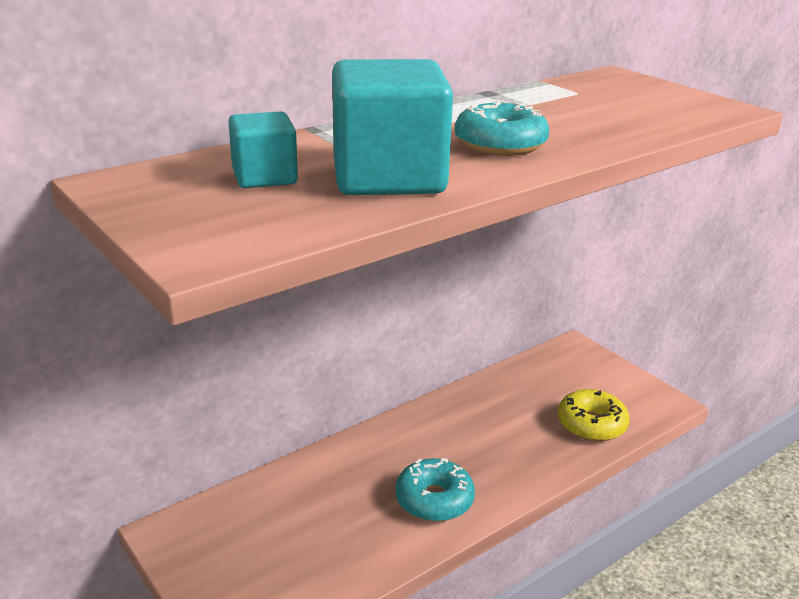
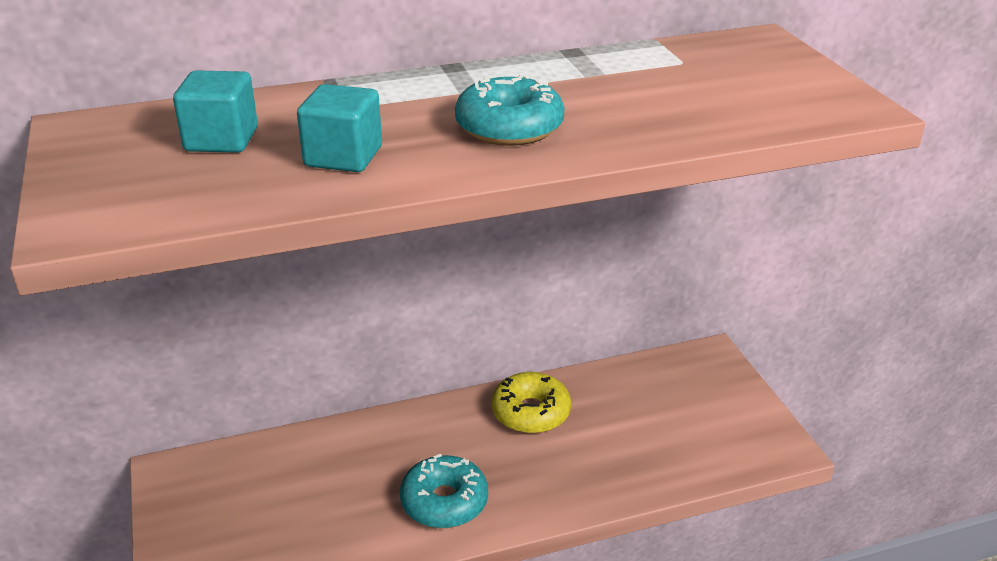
camera: 20 degrees right, 5 degrees up
turquoise cube [332,59,453,195] -> turquoise cube [297,84,382,172], size x0.55
yellow donut [558,389,630,441] -> yellow donut moved to [491,372,571,434]

